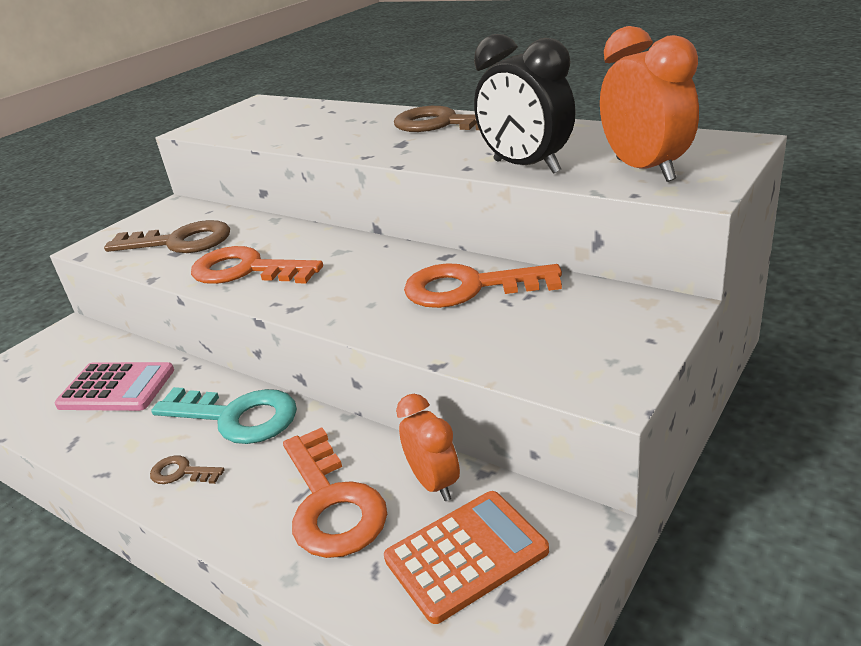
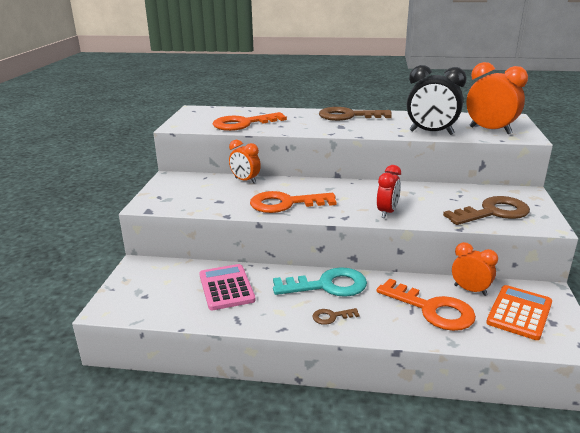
camera: 30 degrees left, 5 degrees down
pink calculator [54,362,174,411] -> pink calculator turned 90 degrees counterclockwise [199,264,256,310]
brown key [104,220,230,253] -> brown key moved to [443,196,530,225]
orange key [404,263,562,308] -> orange key moved to [213,112,287,131]
none -> orange clock [229,140,261,183]
none -> red clock [377,165,401,218]

